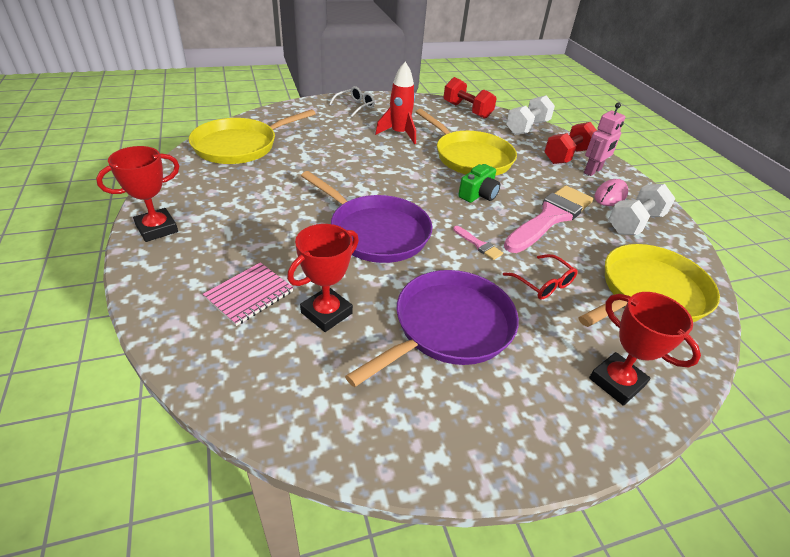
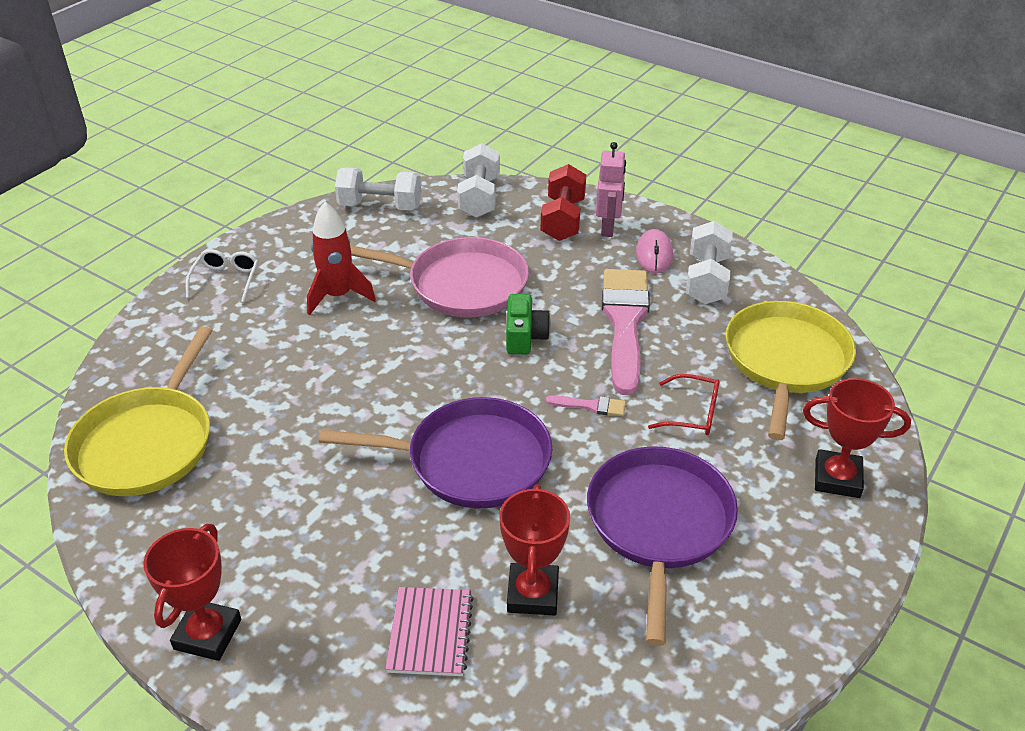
camera: 35 degrees left, 0 degrees up
yellow pan [416,109,517,176] -> pink pan [350,237,529,317]
red dumbbell [443,77,497,119] -> white dumbbell [335,167,422,211]

